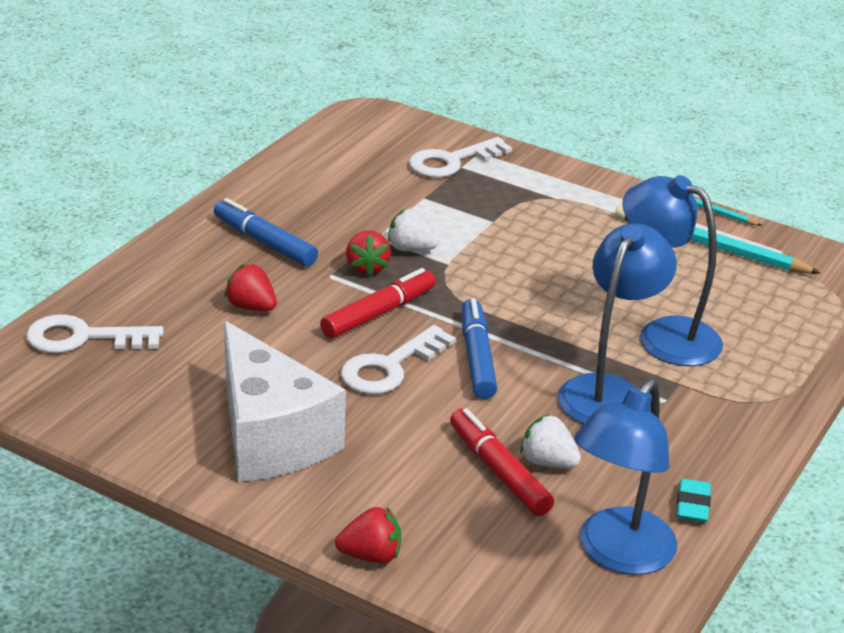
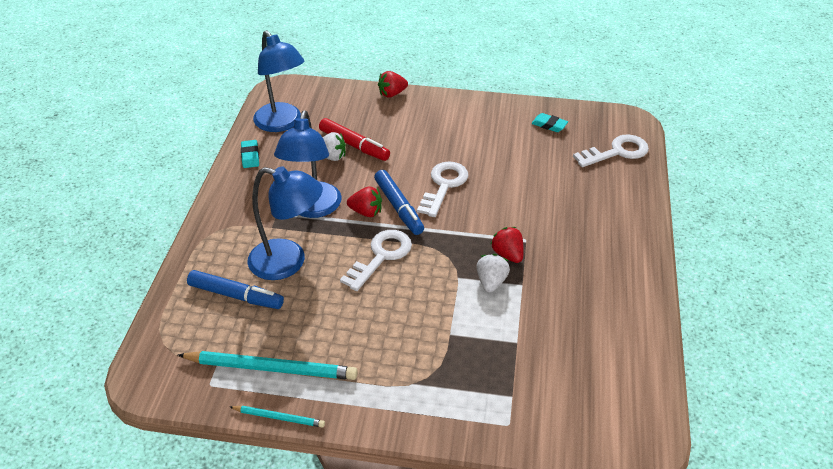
camera: 160 degrees right, 10 degrees up
blue marker [214,198,318,266] -> blue marker moved to [187,270,284,309]
red strawberry [224,264,277,311] -> red strawberry moved to [347,186,382,217]
white cheese [224,321,346,482] -> none
red marker [320,268,435,338] -> none
white strawberry [388,209,439,251] -> white strawberry turned 75 degrees counterclockwise [476,254,510,293]
white key [409,137,512,178] -> white key moved to [340,230,412,291]
blue lamp [574,379,677,575] -> blue lamp turned 135 degrees clockwise [253,30,304,132]
none -> turquoise eraser [531,113,568,132]

